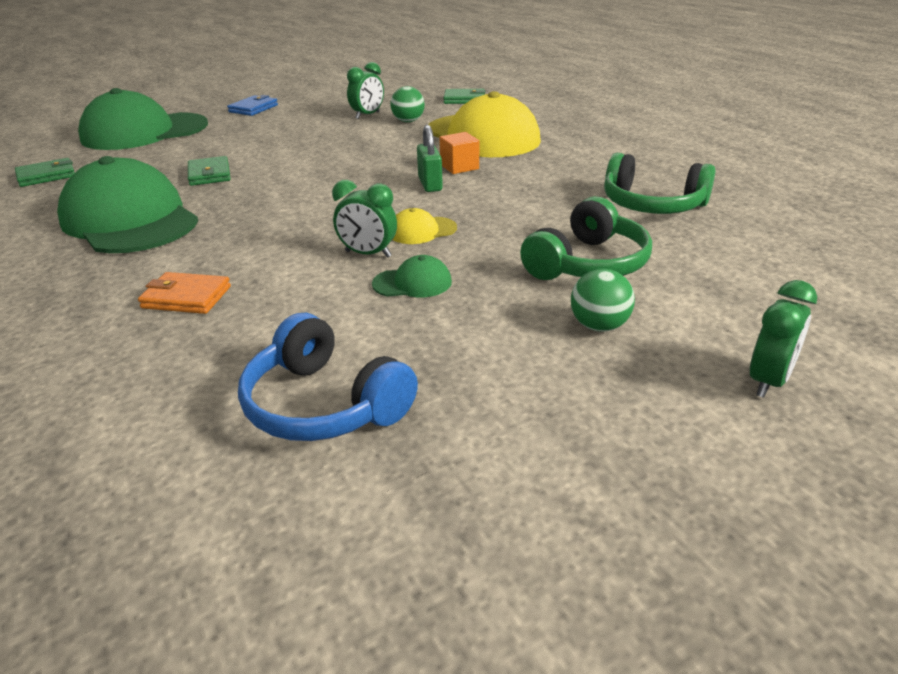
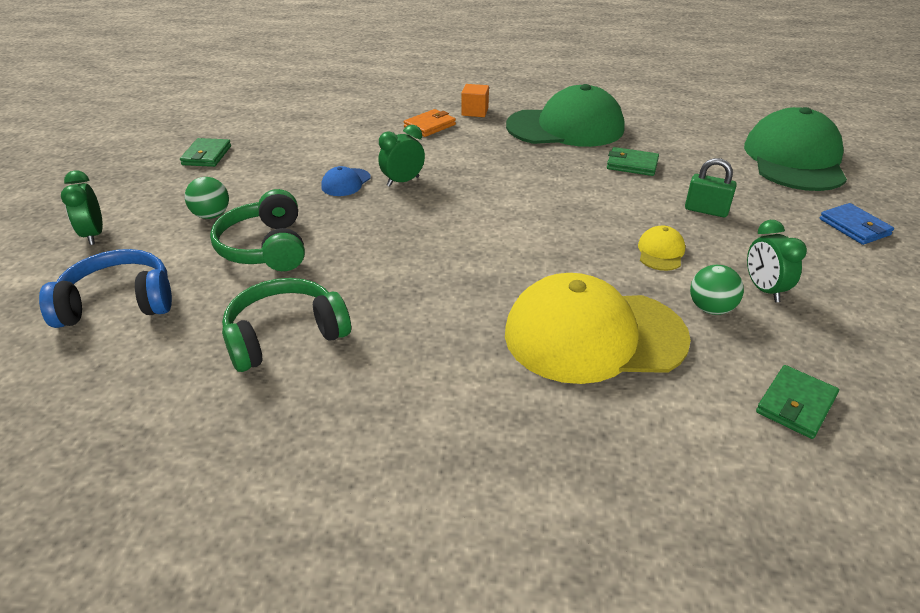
camera: 125 degrees right, 5 degrees up
green wallet [15,158,75,187] -> green wallet moved to [180,138,231,167]
blue headphones [238,313,418,441] -> blue headphones moved to [39,249,172,328]
green cap [372,255,452,297] -> blue cap [321,166,371,196]
yellow cap [392,208,457,244] -> yellow cap moved to [638,225,685,271]
green padlock [417,125,443,192] -> green padlock moved to [685,158,737,217]
orange cube [439,132,479,174] -> orange cube moved to [461,84,489,117]

